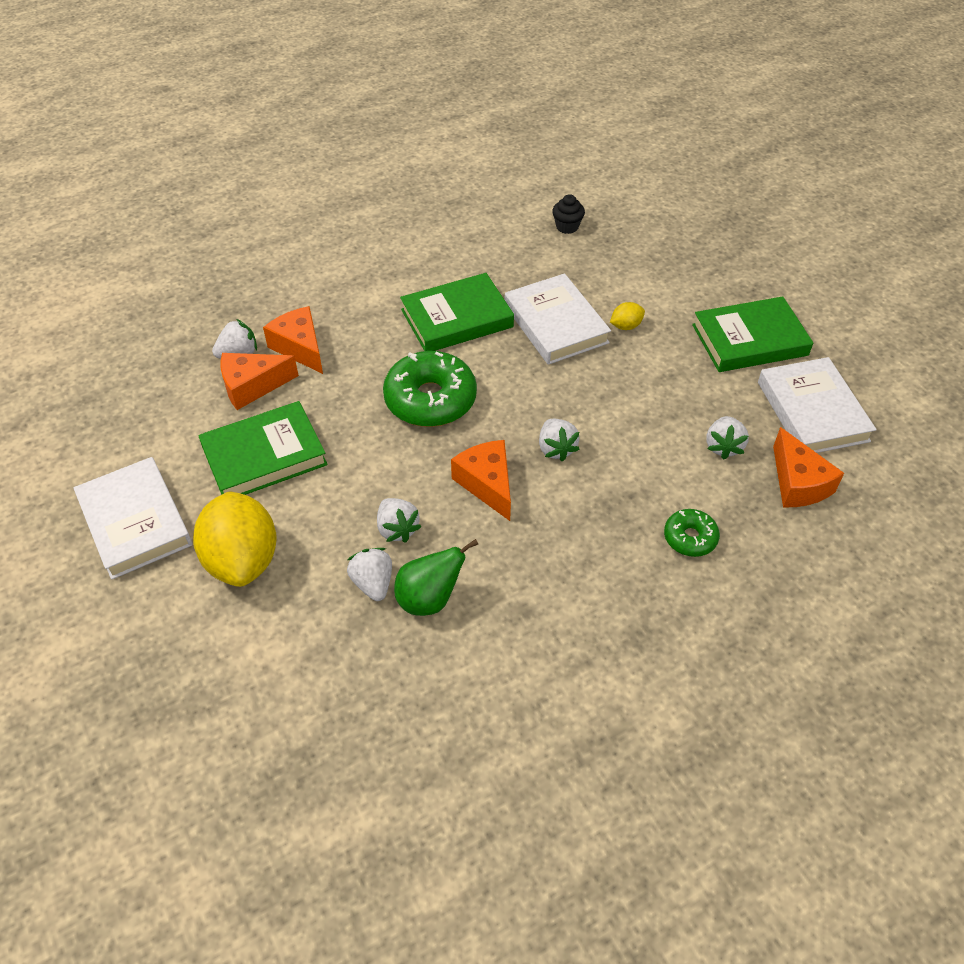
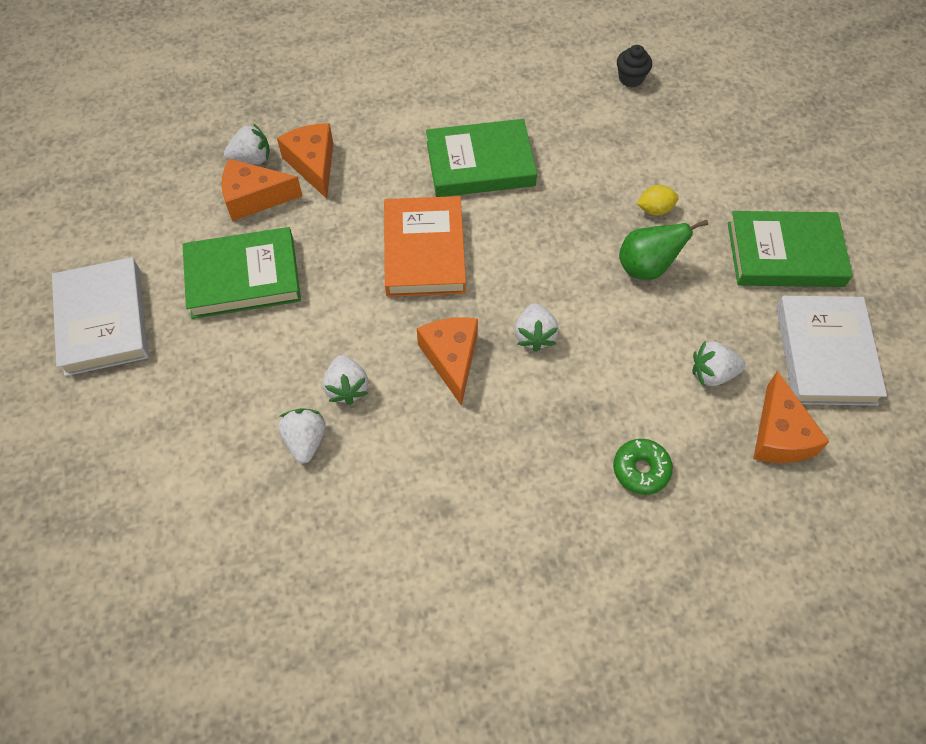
camera: 15 degrees right, 10 degrees up
yellow lemon [193,492,277,587] -> none
green donut [383,351,477,427] -> orange book [384,196,466,297]
green pear [394,539,478,616] -> green pear moved to [619,220,708,280]
white book [505,273,611,365] -> none
white strawberry [706,416,749,460] -> white strawberry turned 60 degrees clockwise [693,341,746,386]

